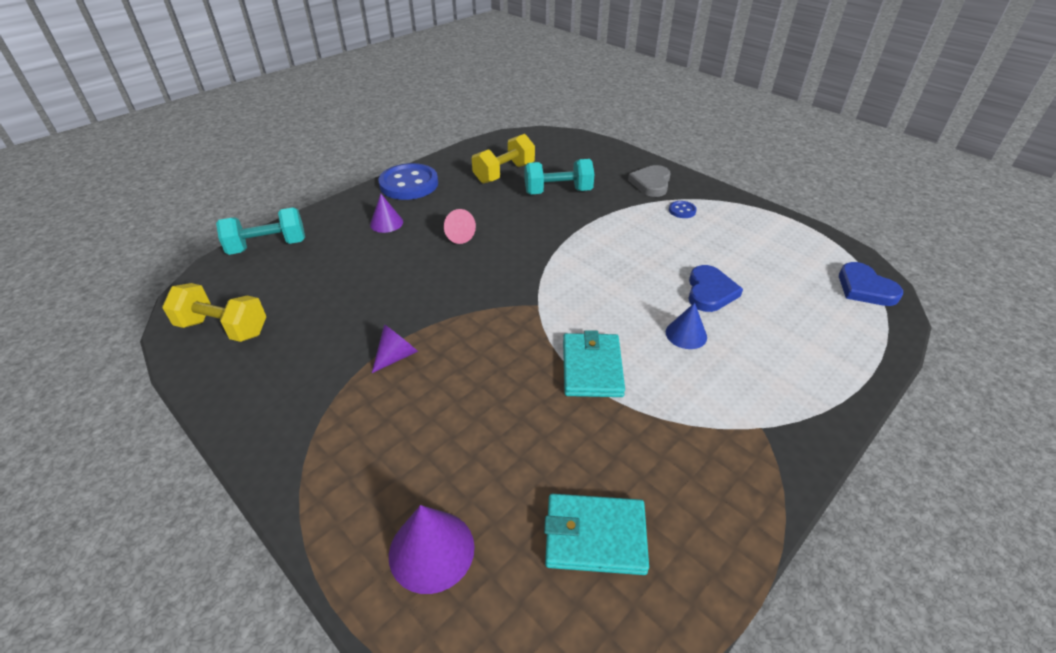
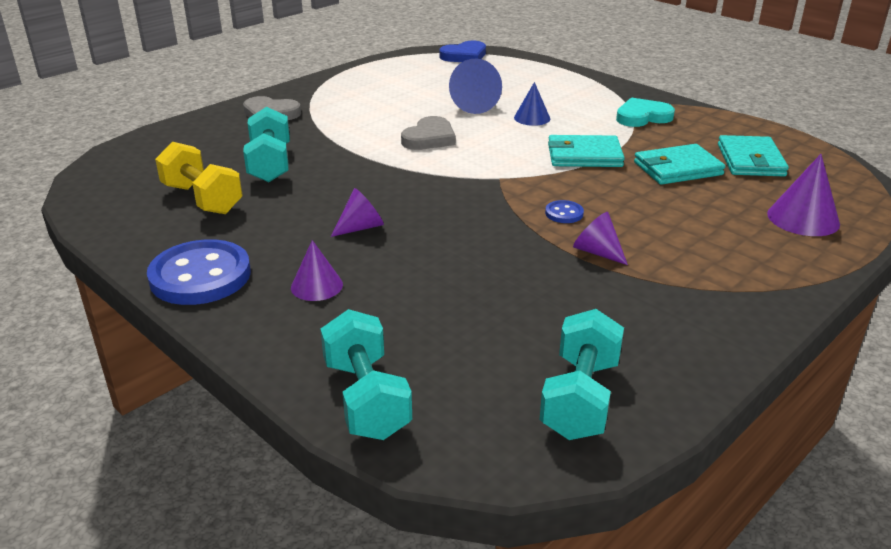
camera: 90 degrees left, 10 degrees down
yellow dumbbell [162,283,266,342] -> turquoise dumbbell [540,309,624,440]
pink cone [444,209,476,244] -> purple cone [331,188,384,237]
blue button [669,201,697,218] -> blue button moved to [545,200,584,223]
blue heart [688,265,743,312] -> blue cone [449,58,502,114]
none -> grey heart [401,116,456,150]
none -> turquoise heart [616,97,675,127]
none -> turquoise wallet [634,144,725,185]

